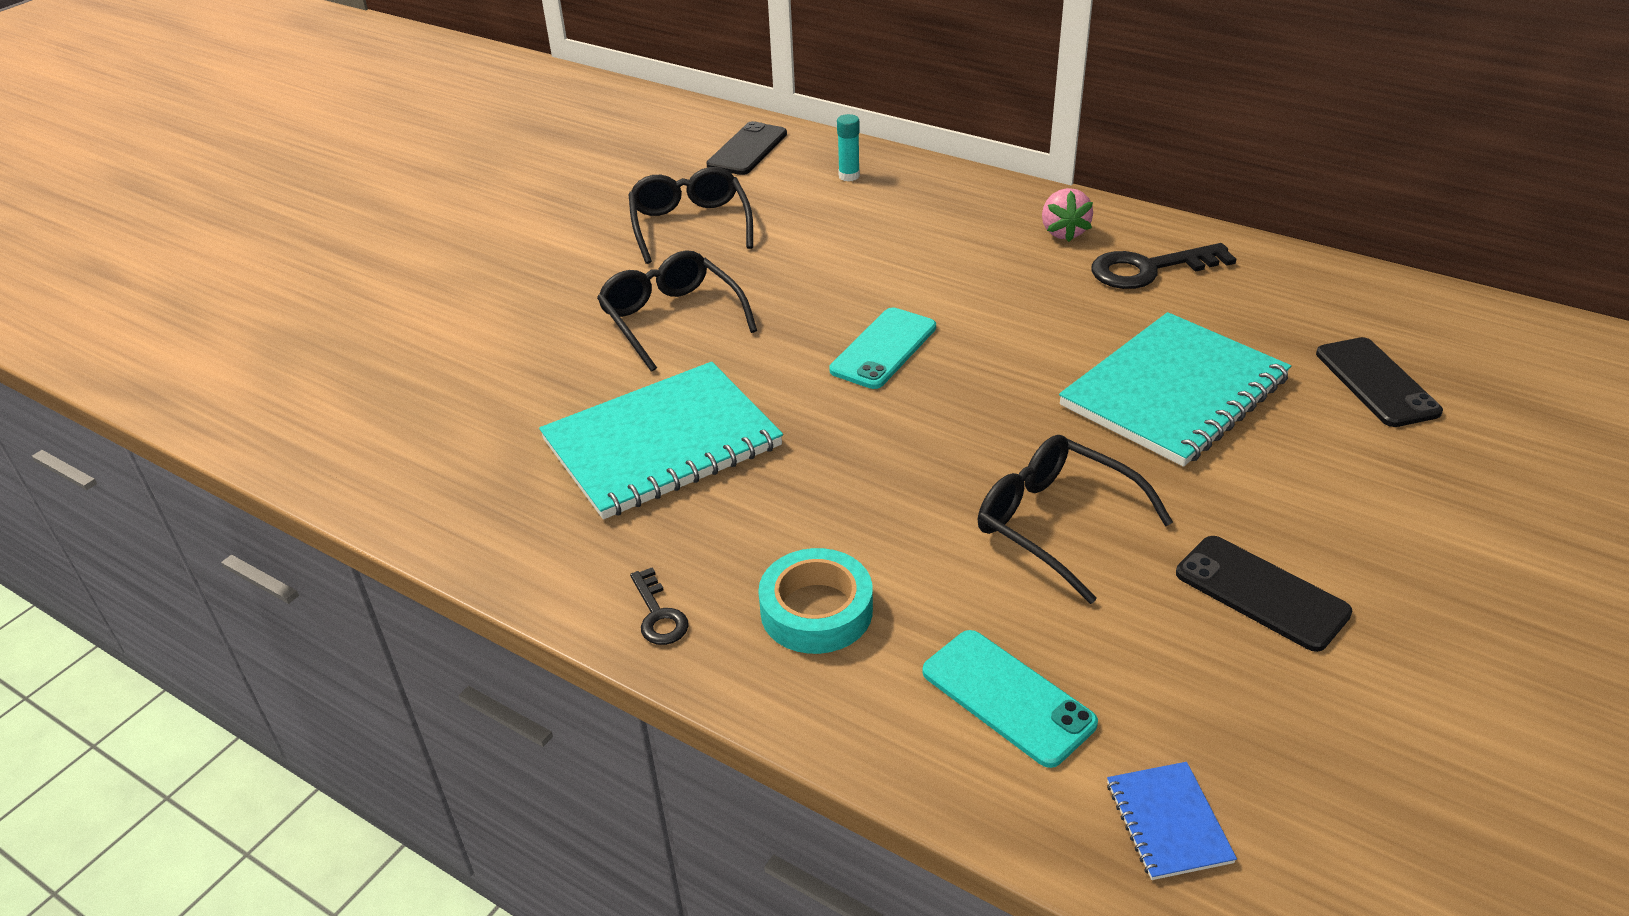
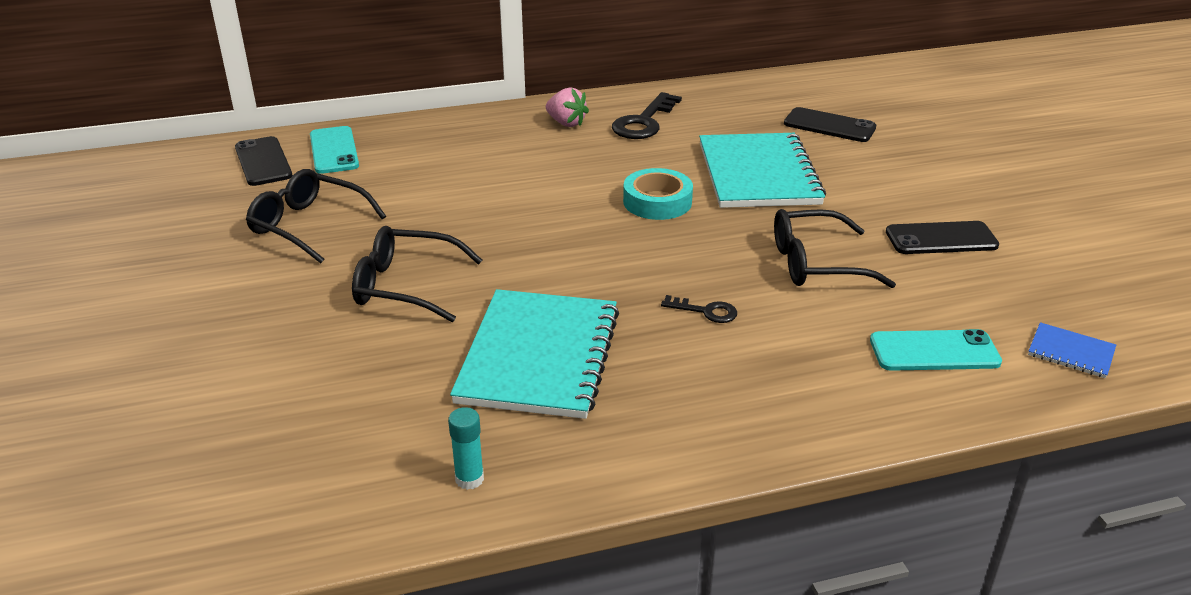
camera: 50 degrees left, 5 degrees down
black key [630,567,689,645] -> black key moved to [661,295,737,323]
turquoise tape [758,548,873,654] -> turquoise tape moved to [623,168,693,220]
turquoise phone [829,308,936,389] -> turquoise phone moved to [310,126,359,174]
turquoise glue stick [837,114,860,181] -> turquoise glue stick moved to [448,407,484,490]

